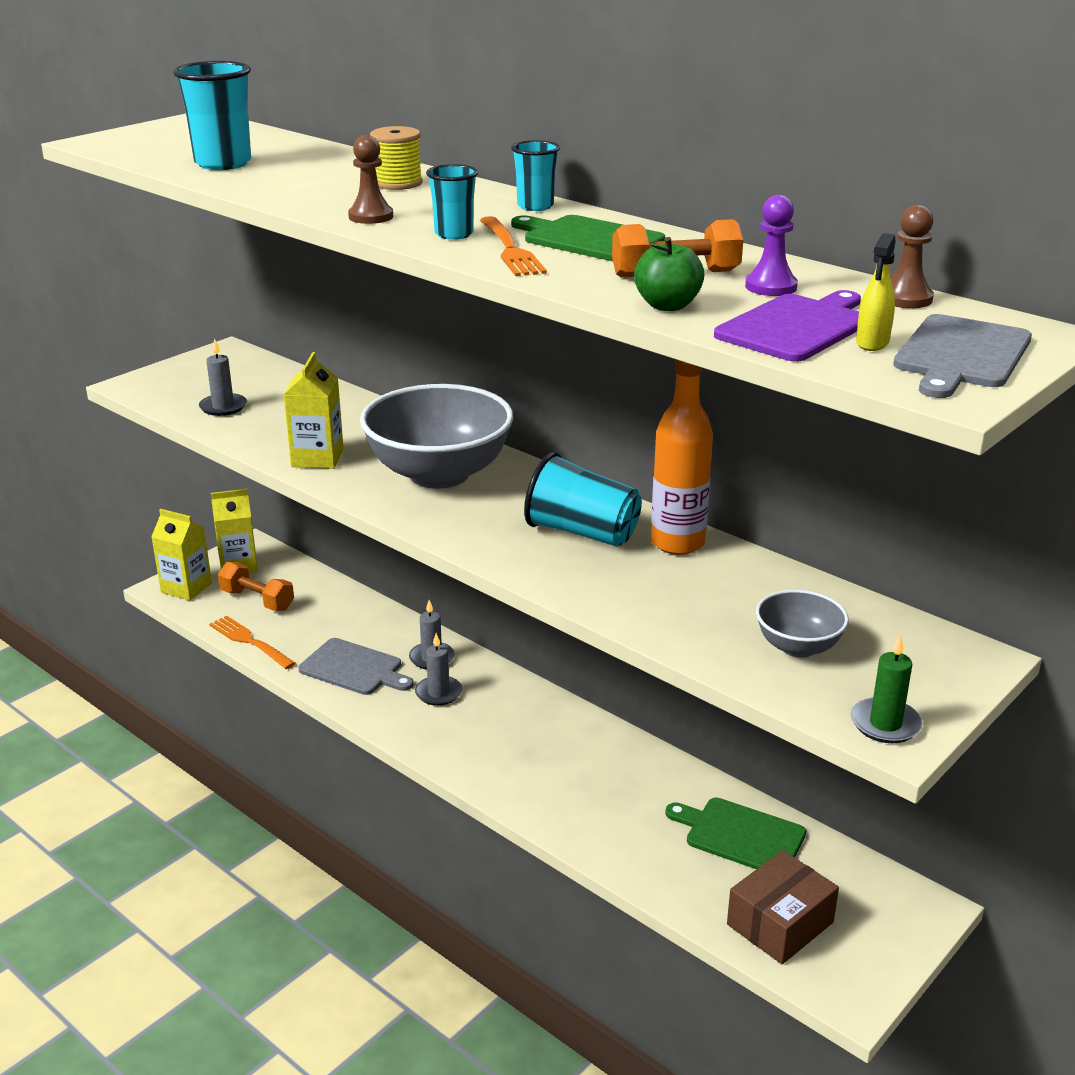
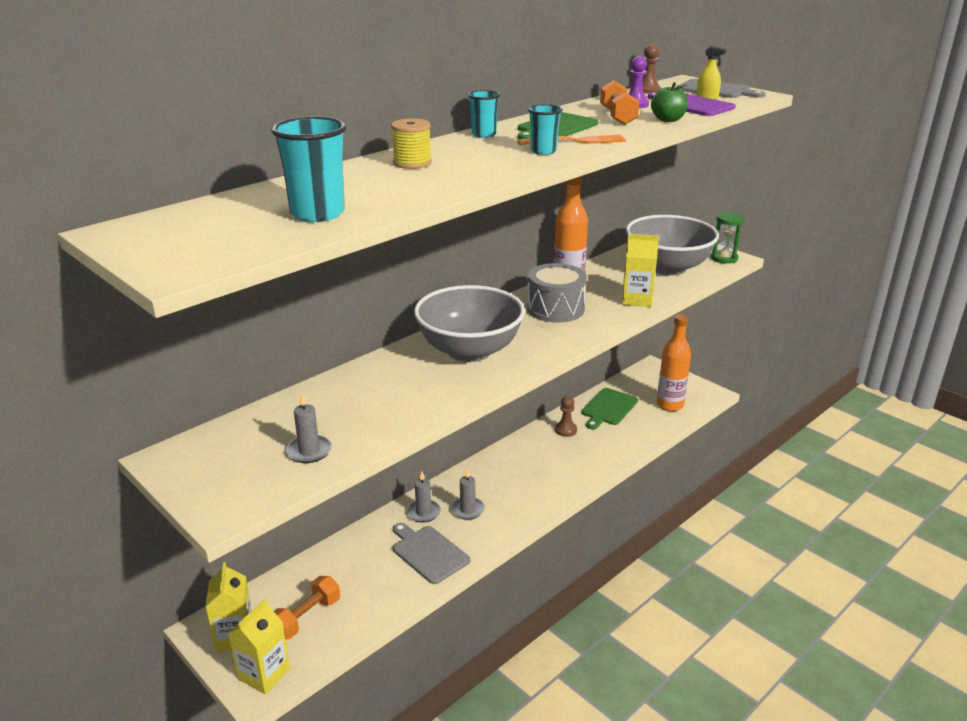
camera: 85 degrees left, 0 degrees up
orange fork [209,616,296,669] -> none
yellow carton [283,352,344,469] -> yellow carton moved to [622,234,659,307]
grey cutting board [298,638,414,695] -> grey cutting board turned 75 degrees counterclockwise [393,523,470,584]
brown pawn [348,135,393,224] -> brown pawn moved to [555,396,577,437]
turquoise cup [524,452,642,547] -> grey drum [527,263,587,323]
brown box [727,850,839,964] -> orange bottle [657,314,691,411]
grey bowl [756,590,849,658] -> grey bowl [626,215,719,276], size x2.05
green candle [851,634,923,743] -> green hourglass [711,212,745,264]

